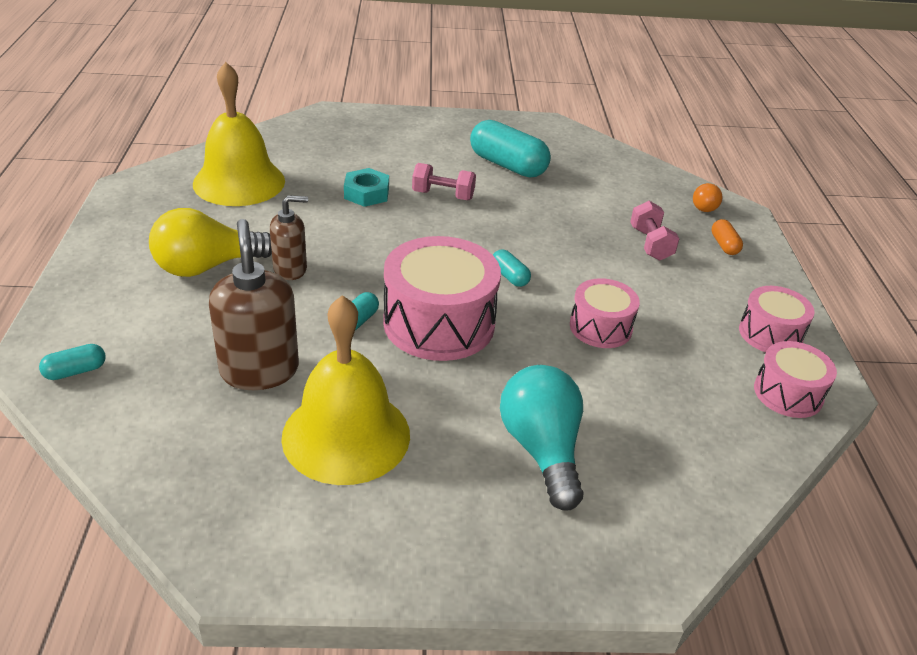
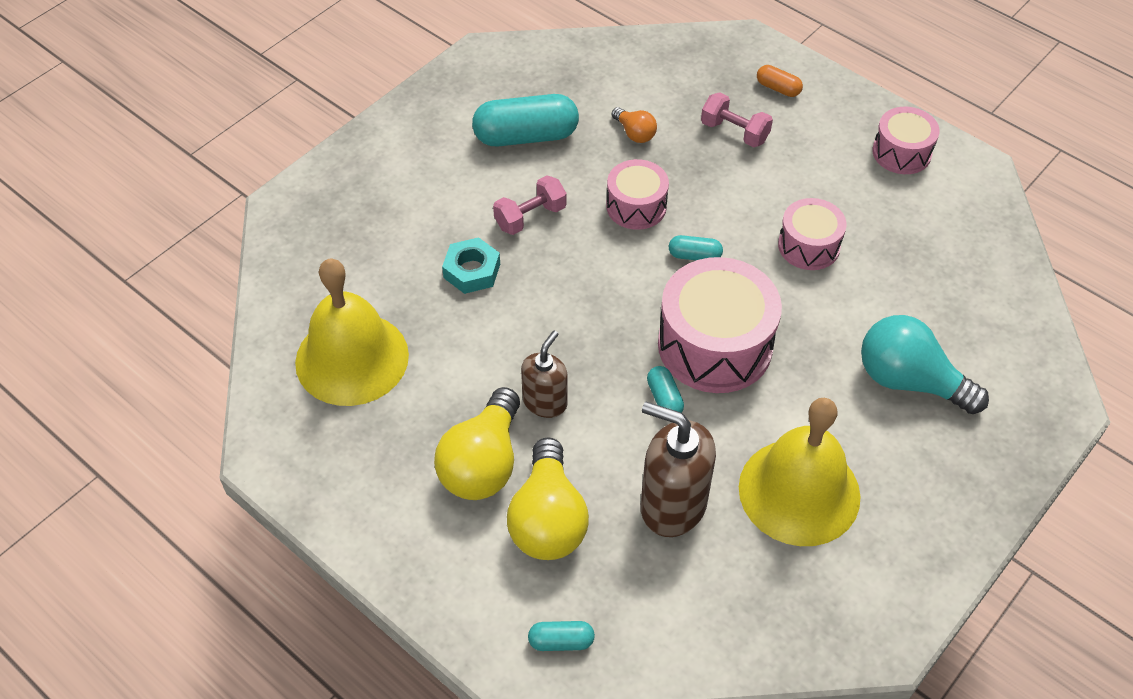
camera: 45 degrees left, 15 degrees up
turquoise capsule [39,344,106,380] -> turquoise capsule turned 75 degrees clockwise [528,621,595,651]
orange light bulb [693,183,723,212] -> orange light bulb moved to [612,107,657,143]
pink drum [754,341,837,418] -> pink drum moved to [606,159,669,230]
none -> yellow light bulb [507,437,589,560]

